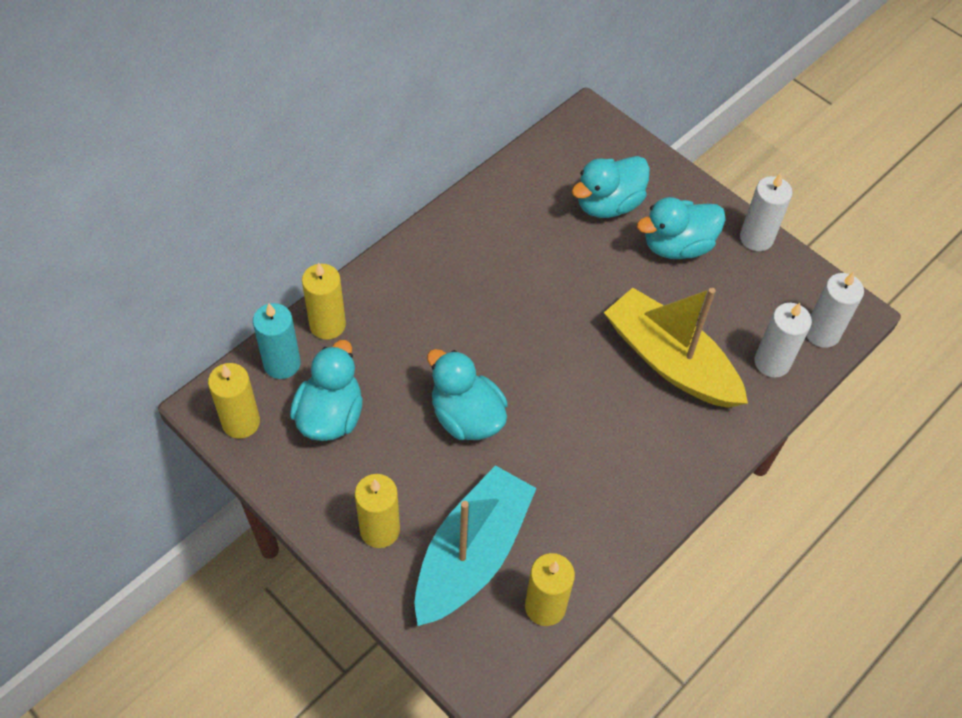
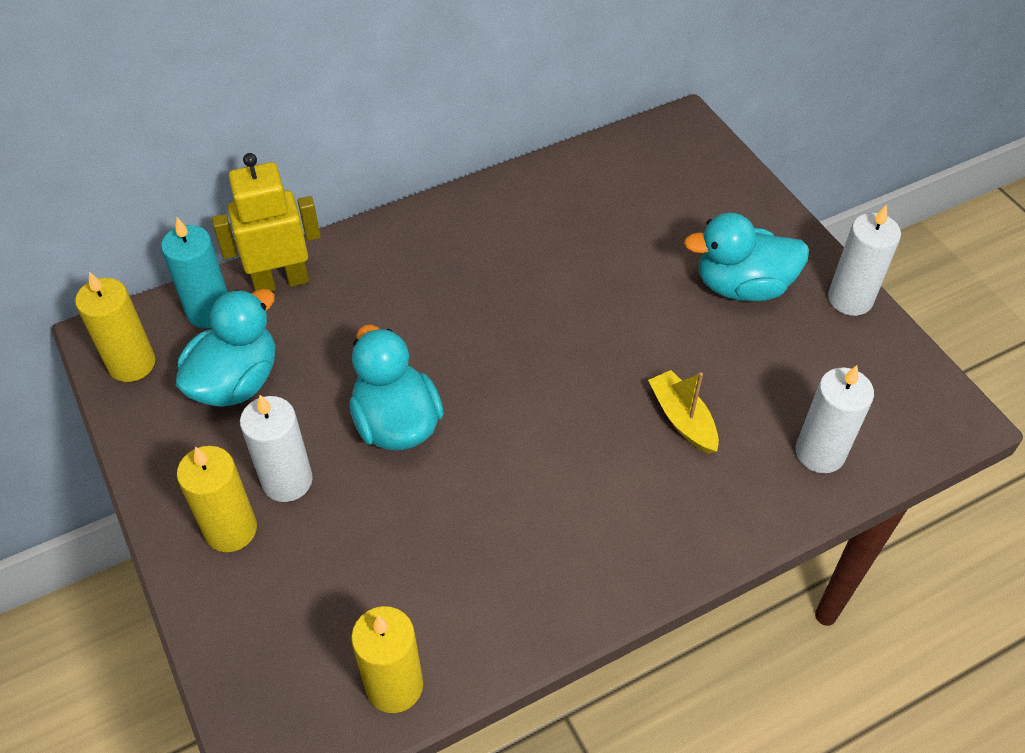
camera: 20 degrees right, 5 degrees down
yellow candle [302,262,346,340] -> yellow robot [212,153,321,291]
turquoise boat [415,465,537,626] -> none
turquoise duck [572,156,650,218] -> none
yellow boat [604,288,748,408] -> yellow boat [648,370,719,454], size x0.47
white candle [807,272,864,348] -> white candle moved to [240,395,313,502]

